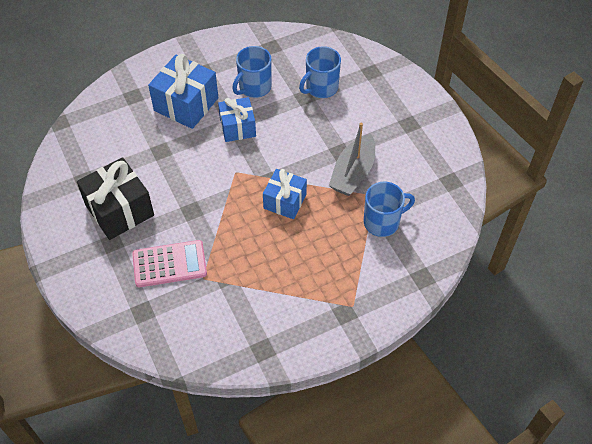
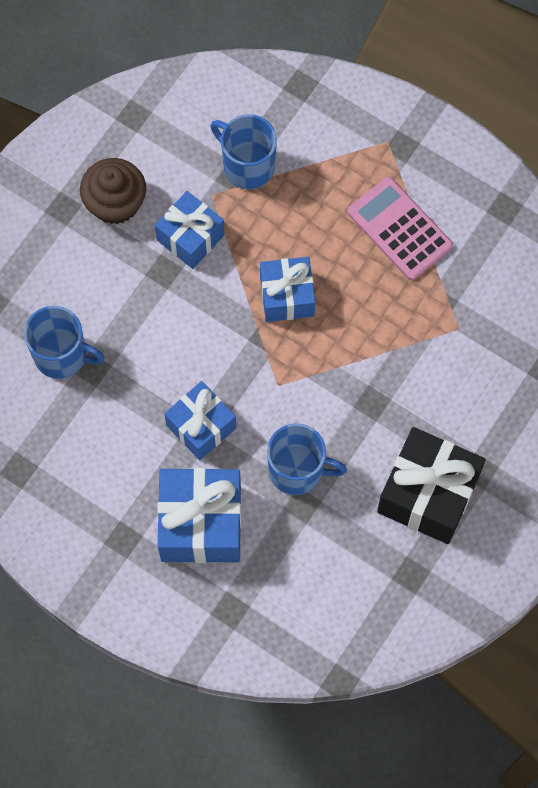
camera: 120 degrees left, 15 degrees up
pink calculator [132,240,207,287] -> pink calculator moved to [347,177,453,280]
blue mug [232,46,271,98] -> blue mug moved to [267,423,347,495]
grey boat [329,122,375,196] -> blue gift [155,191,225,269]
none -> brown cupcake [80,158,146,224]

